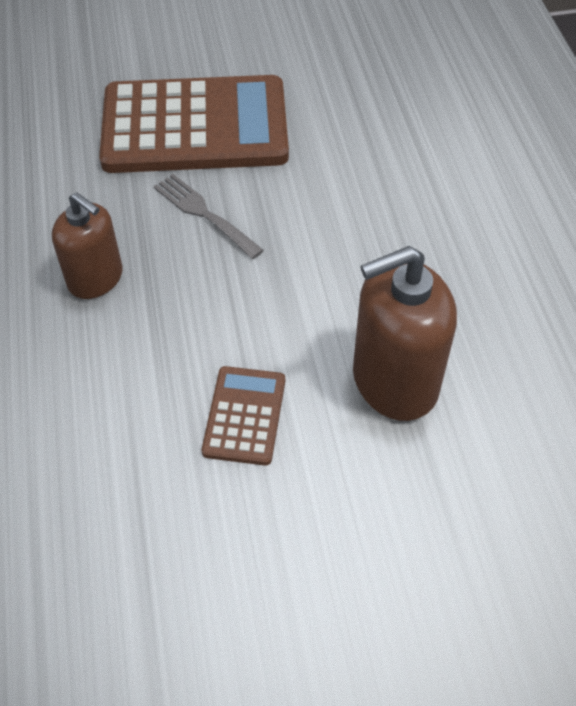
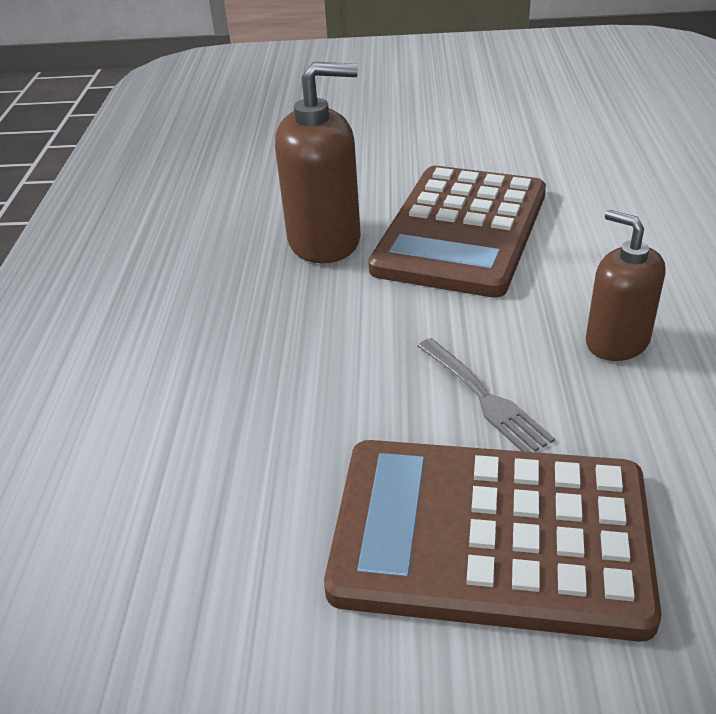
camera: 165 degrees left, 15 degrees down
brown calculator [202,366,285,465] -> brown calculator [368,166,546,298], size x2.21

